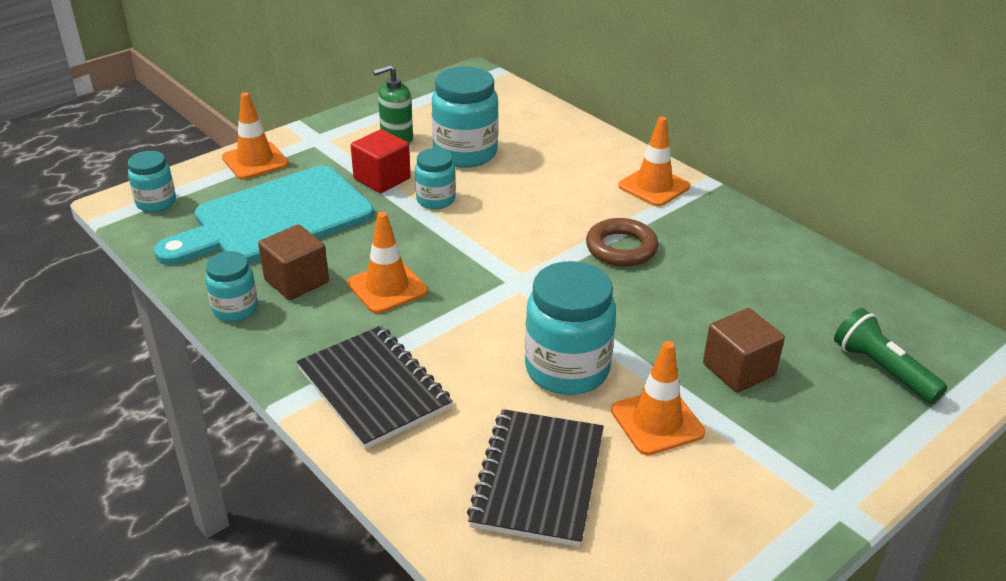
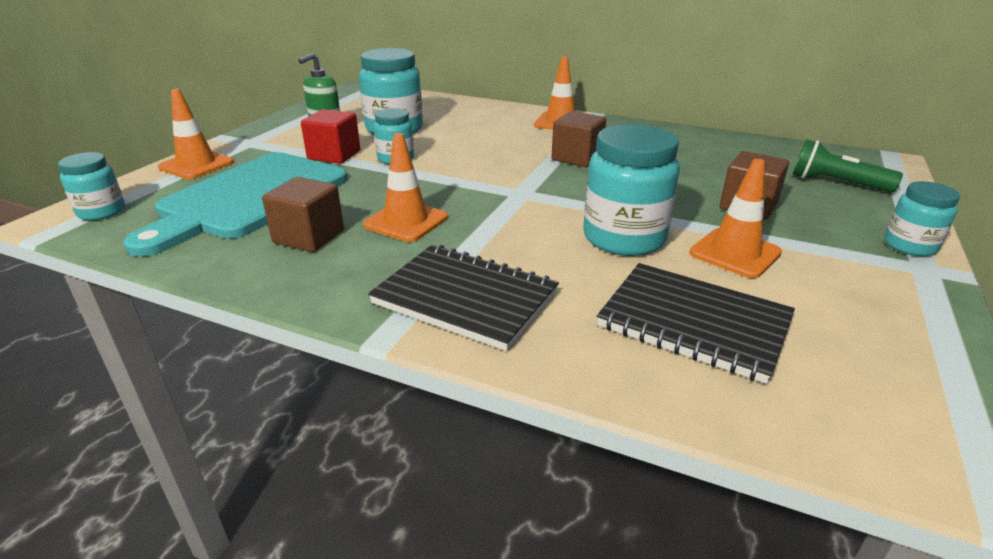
camera: 25 degrees left, 5 degrees down
turquoise jar [205,251,258,322] -> turquoise jar moved to [885,181,960,256]
black notebook [467,409,604,547] -> black notebook turned 45 degrees counterclockwise [597,263,795,384]
brown ring [586,218,658,266] -> brown cube [551,111,606,167]

